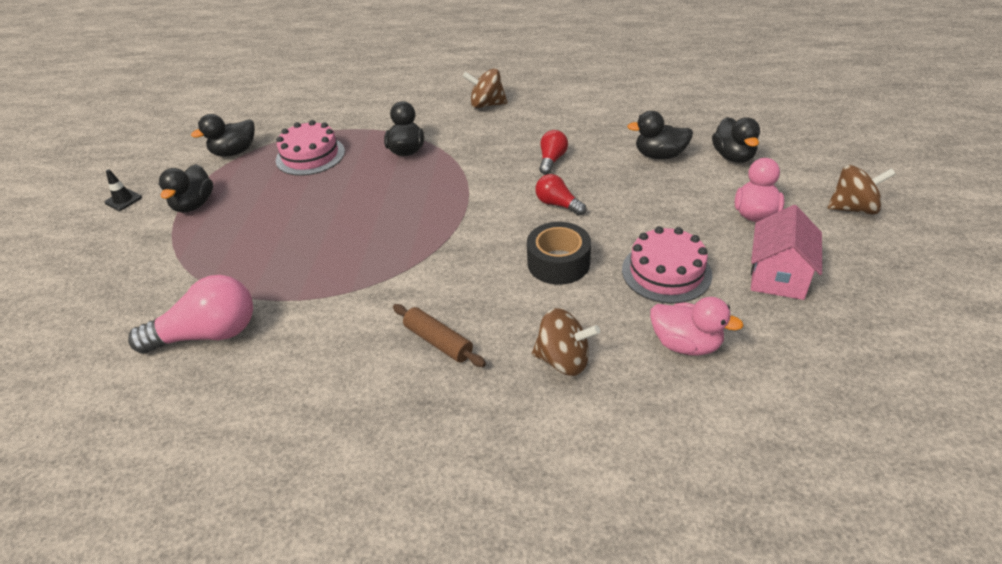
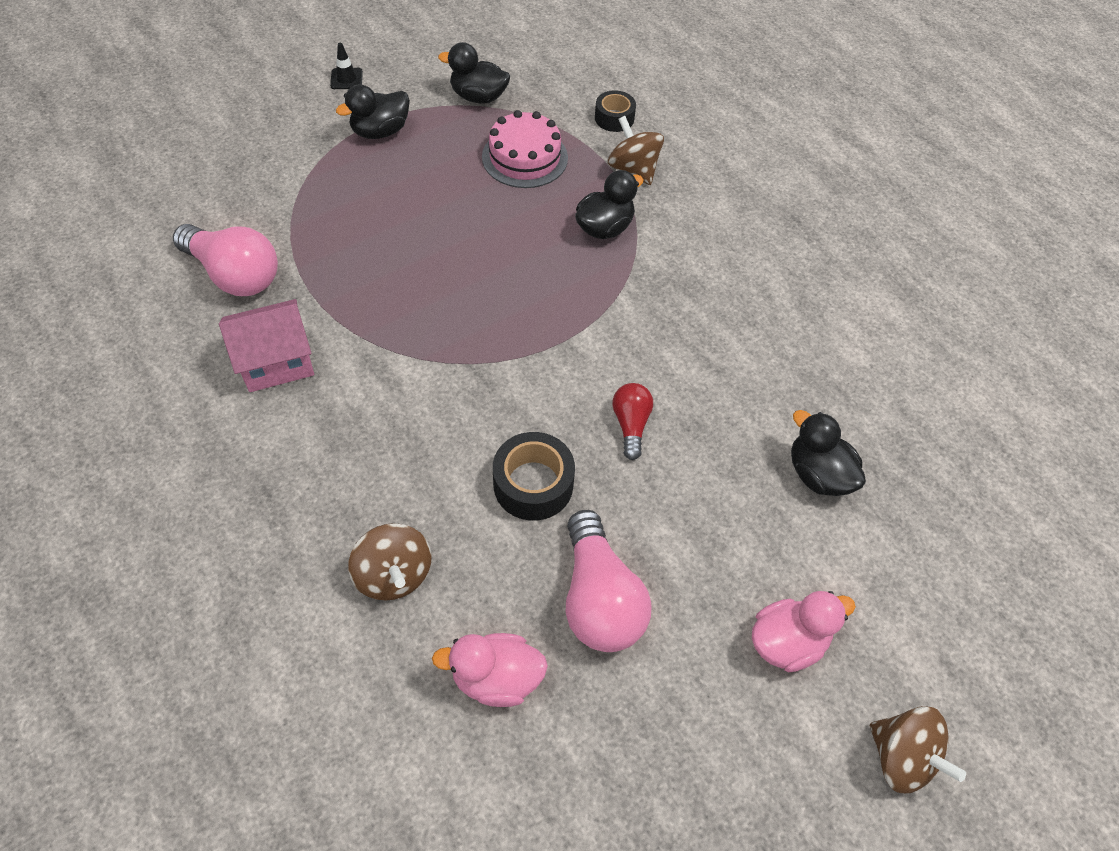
camera: 45 degrees right, 15 degrees up
brown rolling pin [393,304,486,367] -> none
brown spinning top [463,68,507,108] -> brown spinning top moved to [608,116,664,185]
red light bulb [539,130,568,175] -> none
pink cake [622,226,712,304] -> pink light bulb [566,510,652,652]
pink duck [650,297,743,356] -> pink duck turned 105 degrees clockwise [432,633,548,707]
black duck [712,117,760,163] -> none
pink house [751,205,822,300] -> pink house moved to [219,299,314,392]
none -> black tape [595,90,636,132]

